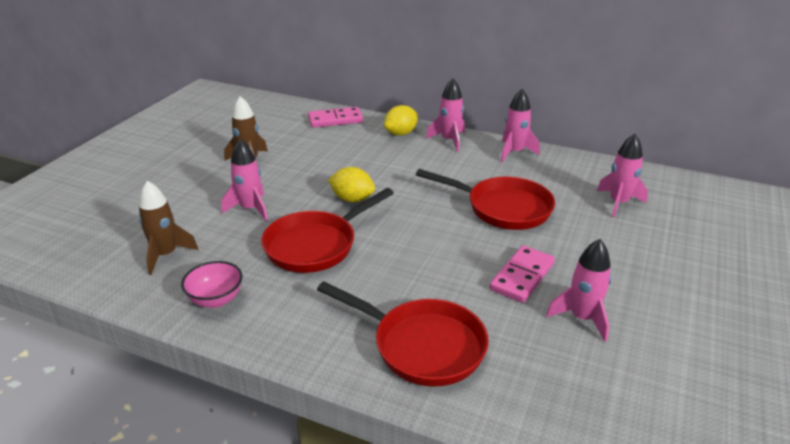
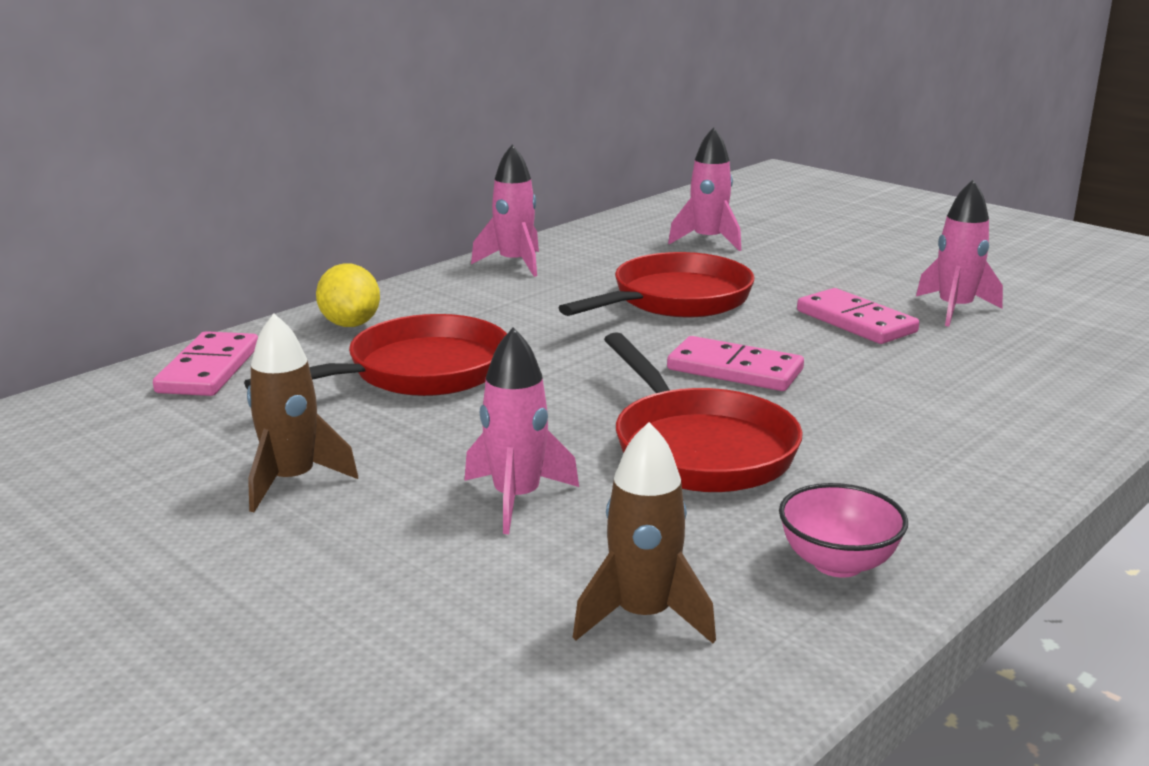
camera: 70 degrees left, 10 degrees down
red pan [317,281,489,387] -> red pan moved to [244,314,507,396]
yellow lemon [328,167,375,202] -> none
pink rocket [426,78,465,152] -> none
none -> pink domino [667,336,804,391]

